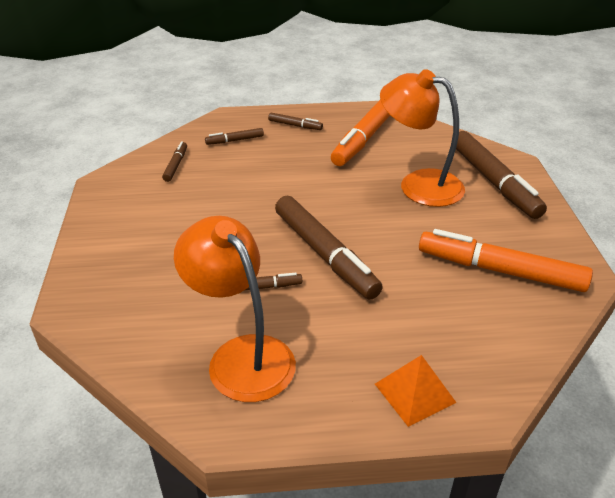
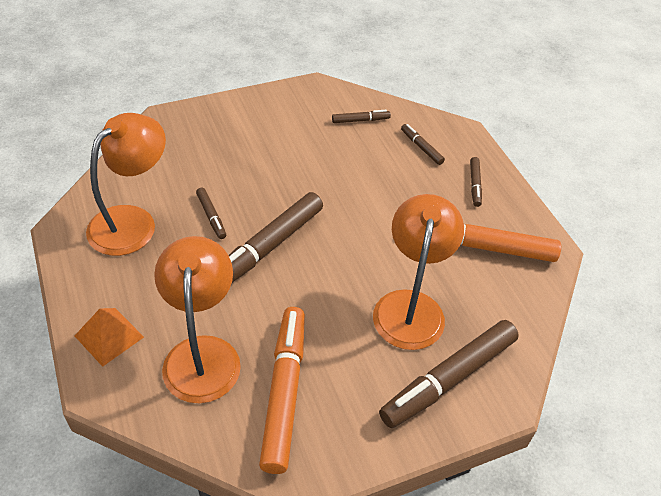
camera: 70 degrees right, 10 degrees up
none -> orange lamp [154,236,241,403]

